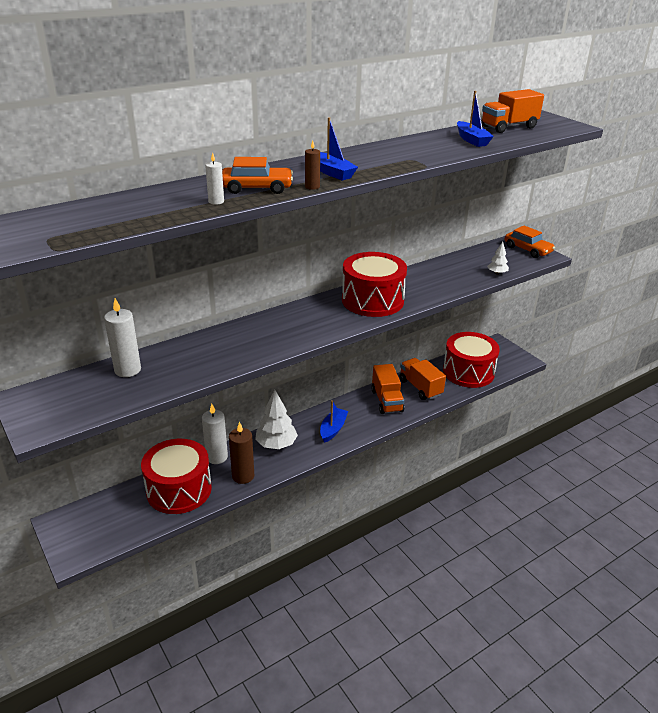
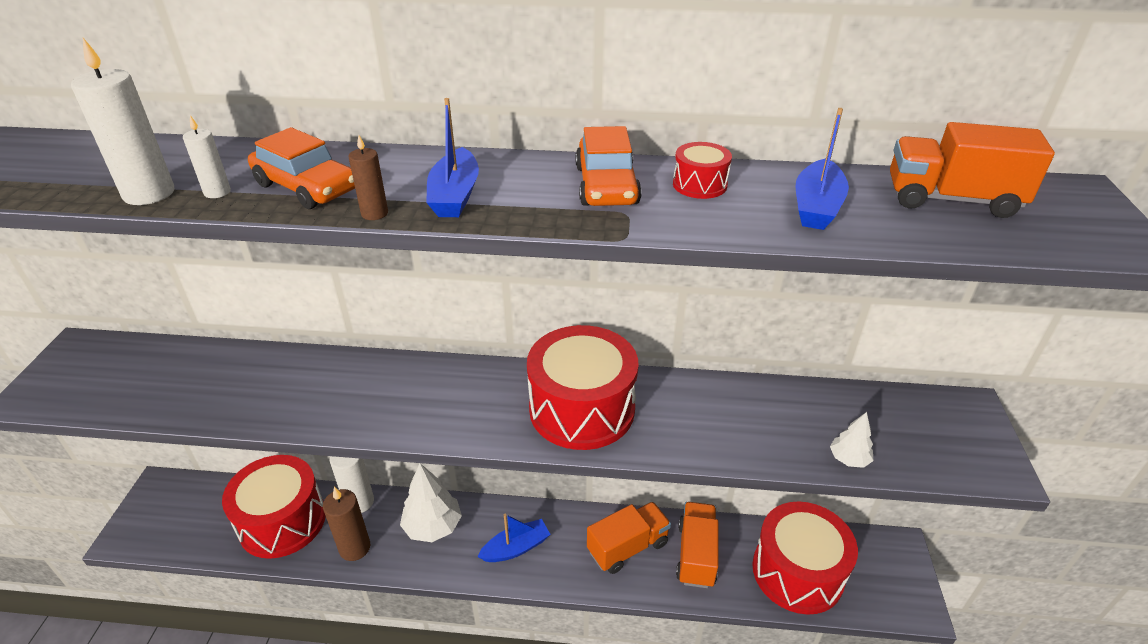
camera: 40 degrees right, 5 degrees up
white candle [104,298,141,377] -> white candle moved to [71,38,174,205]
orange truck [371,364,404,414] -> orange truck turned 150 degrees counterclockwise [587,502,671,574]
orange car [505,226,555,258] -> orange car moved to [575,126,642,206]
none -> red drum [673,142,732,199]

